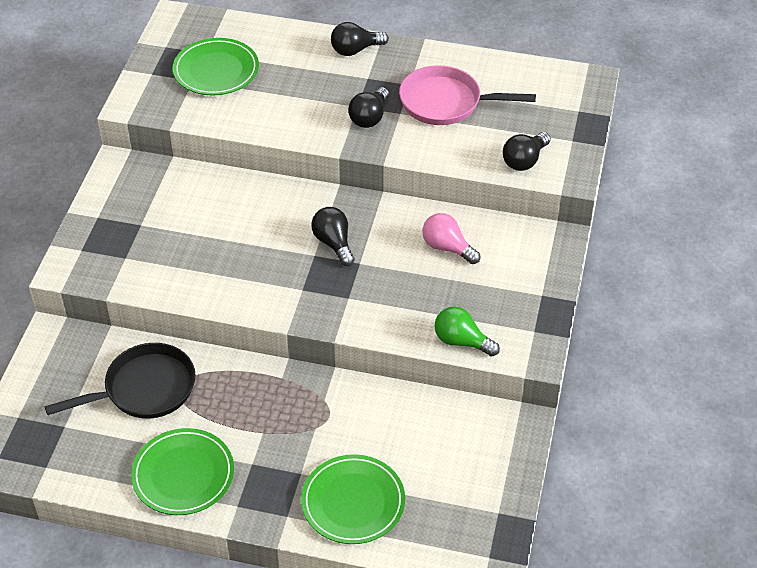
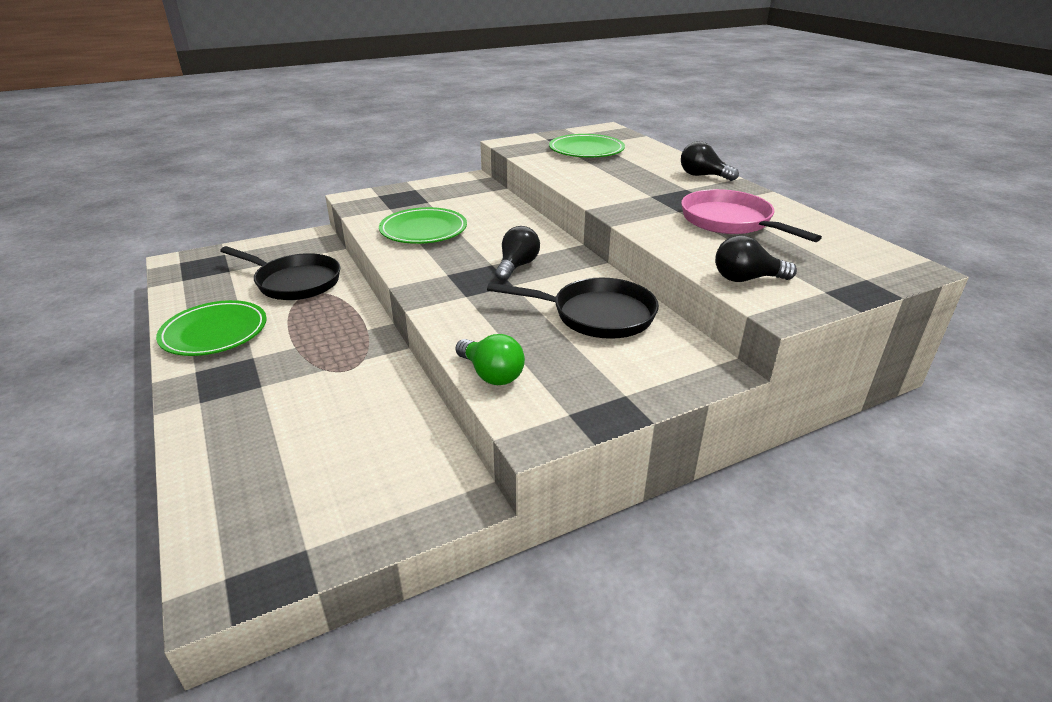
camera: 50 degrees right, 15 degrees down
green plate [301,454,405,544] -> green plate moved to [379,207,467,244]
black light bulb [348,87,389,128] -> none
pink light bulb [423,213,480,264] -> black pan [487,278,659,339]
green light bulb [435,307,500,357] -> green light bulb turned 150 degrees clockwise [456,334,525,385]

